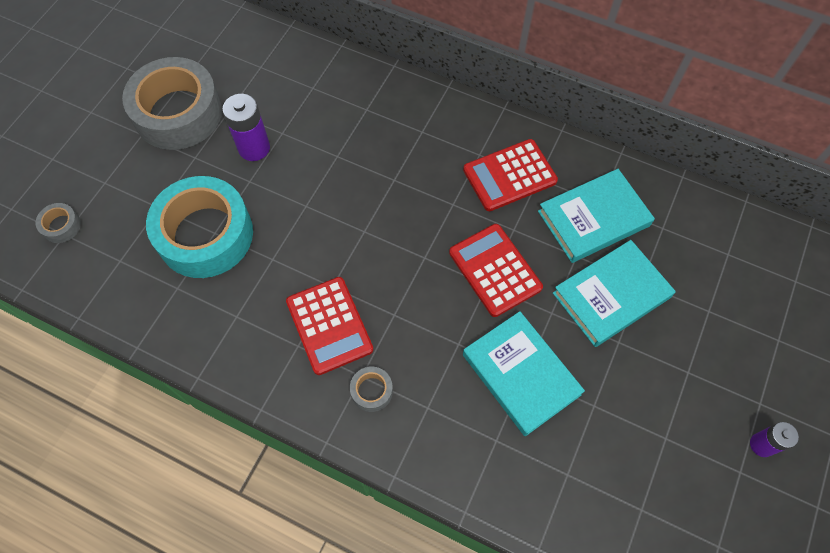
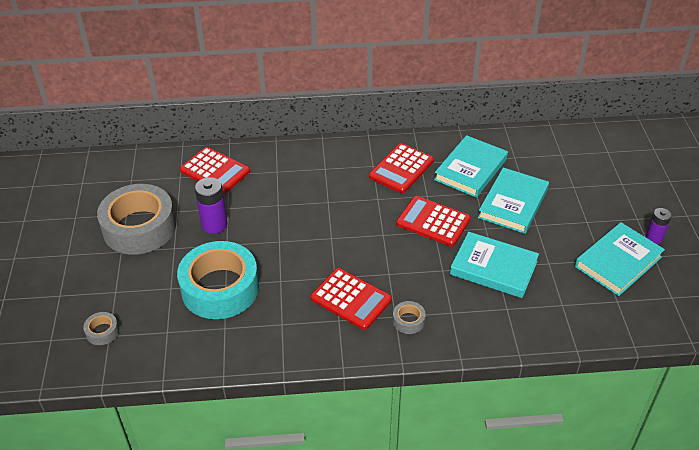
camera: 30 degrees left, 20 degrees down
none -> red calculator [180,147,250,194]
none -> turquoise book [575,222,665,296]

